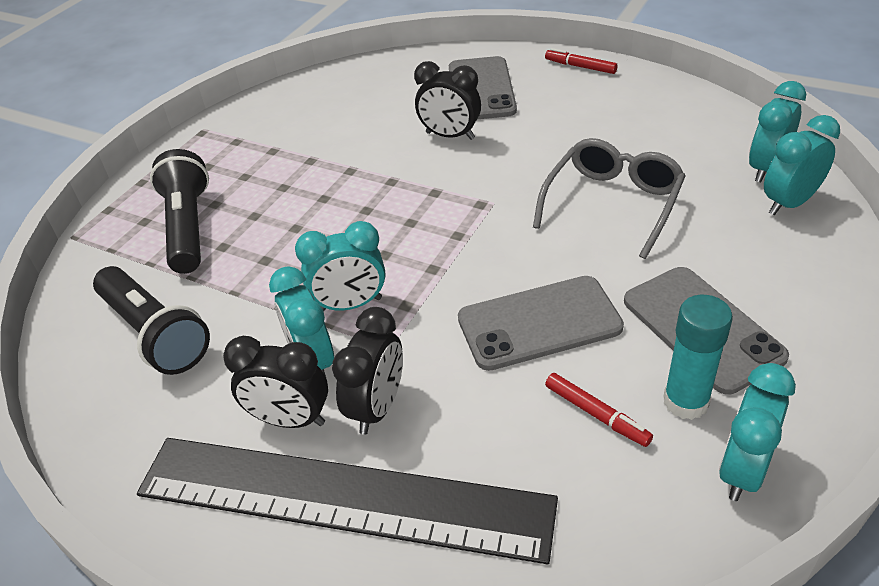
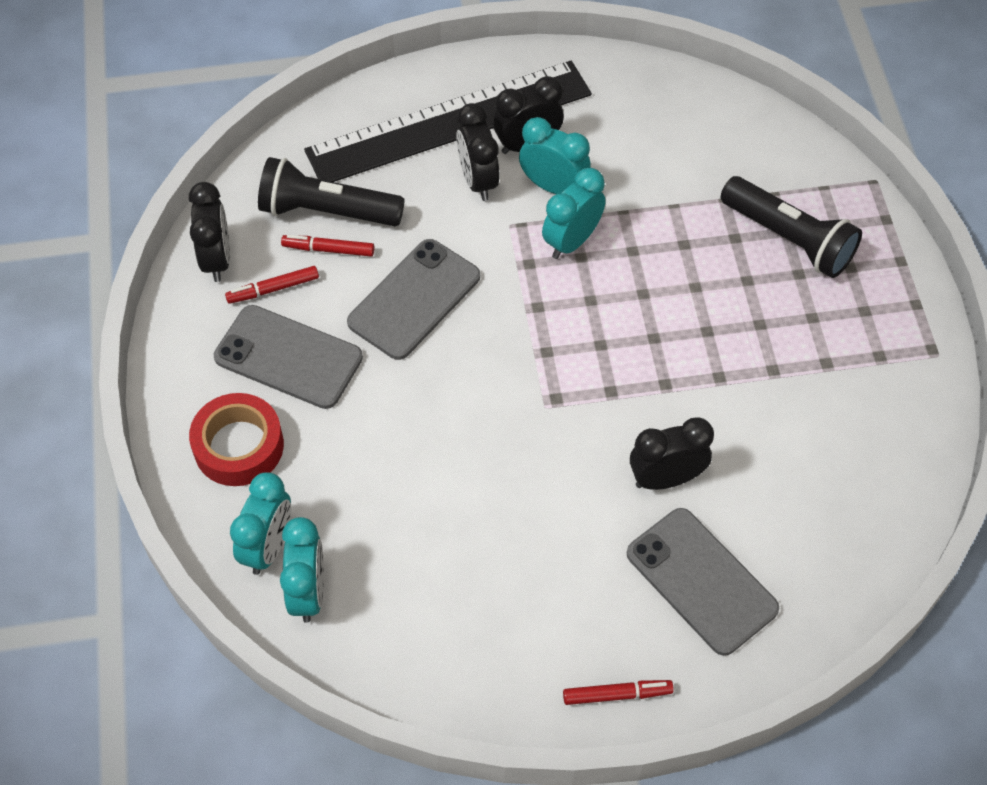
camera: 140 degrees right, 15 degrees up
black flashlight [93,266,210,375] -> black flashlight moved to [258,157,405,226]
grey glasses [533,138,686,259] -> none
turquoise glue stick [663,295,733,420] -> red marker [225,266,319,304]
turquoise clock [719,363,796,501] -> black clock [189,182,230,282]
none -> red tape [189,393,284,486]

